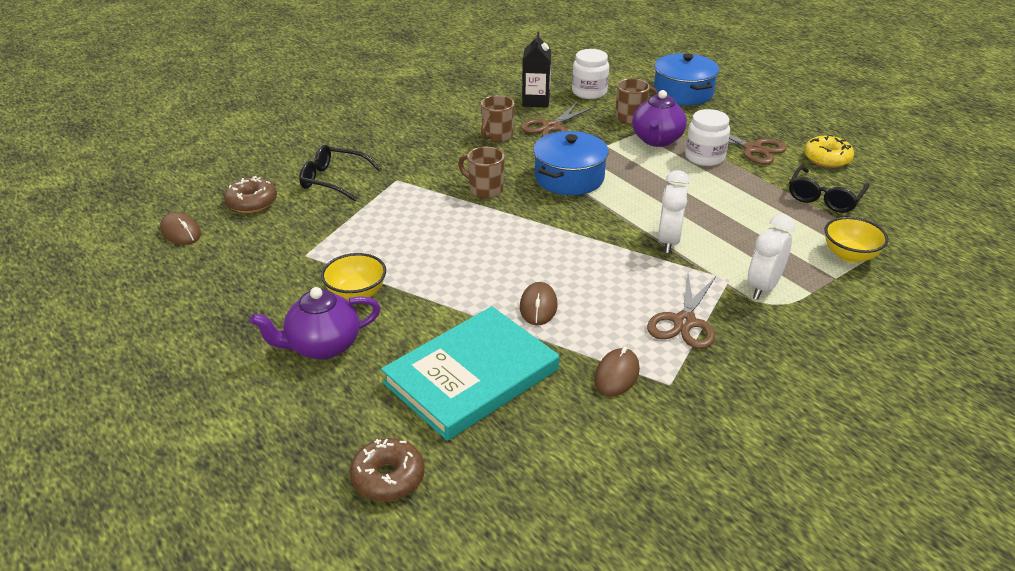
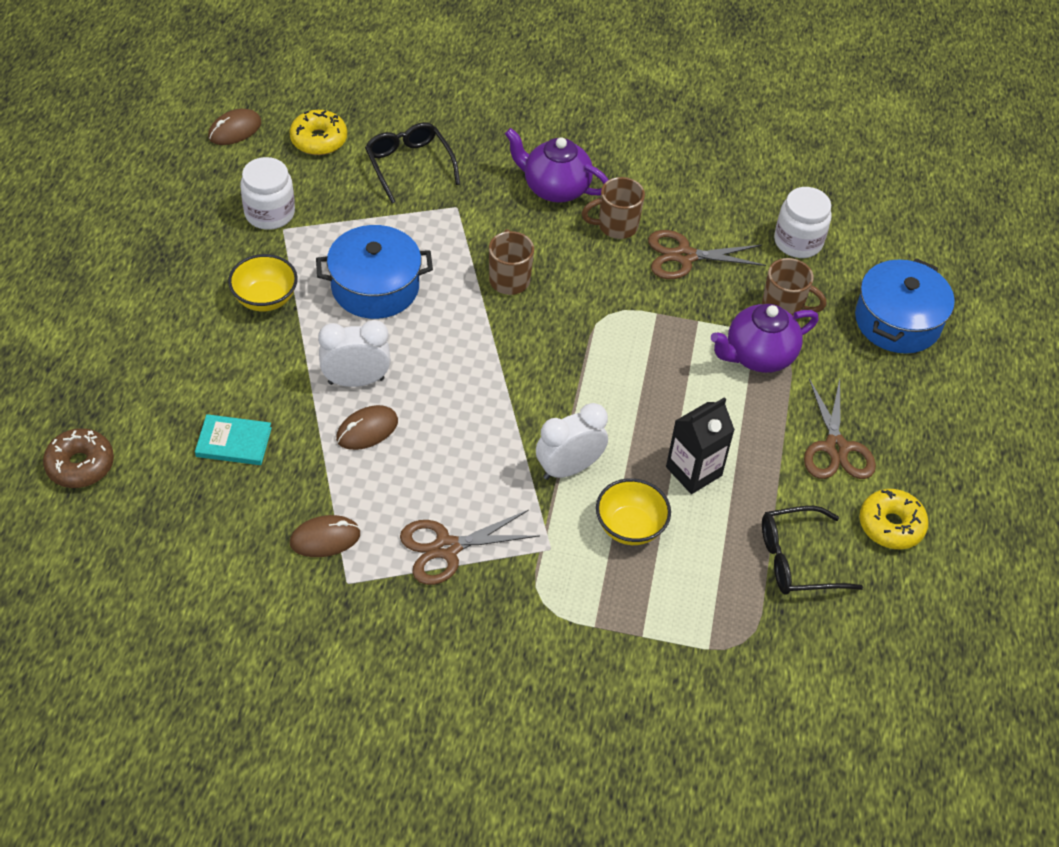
camera: 45 degrees right, 15 degrees up
brown mouse [160,212,201,245] -> brown mouse turned 45 degrees clockwise [208,109,261,145]
brown donut [224,176,277,213] -> yellow donut [289,110,347,155]
purple teapot [250,287,380,359] -> purple teapot moved to [505,128,609,203]
turquoise book [381,306,559,441] -> turquoise book [195,414,272,465], size x0.45
black carton [522,31,551,108] -> black carton moved to [666,397,735,494]
blue pot [533,131,608,195] -> blue pot moved to [316,225,433,319]
white jar [685,109,730,166] -> white jar moved to [240,157,295,230]
white clock [748,214,795,300] -> white clock moved to [318,320,391,387]
yellow bowl [825,217,888,263] -> yellow bowl moved to [596,478,671,545]

